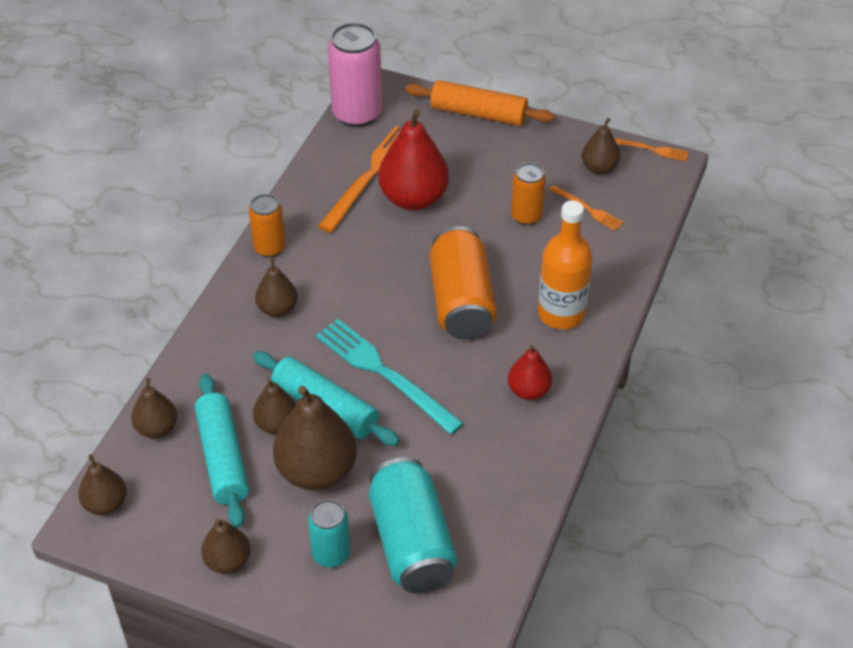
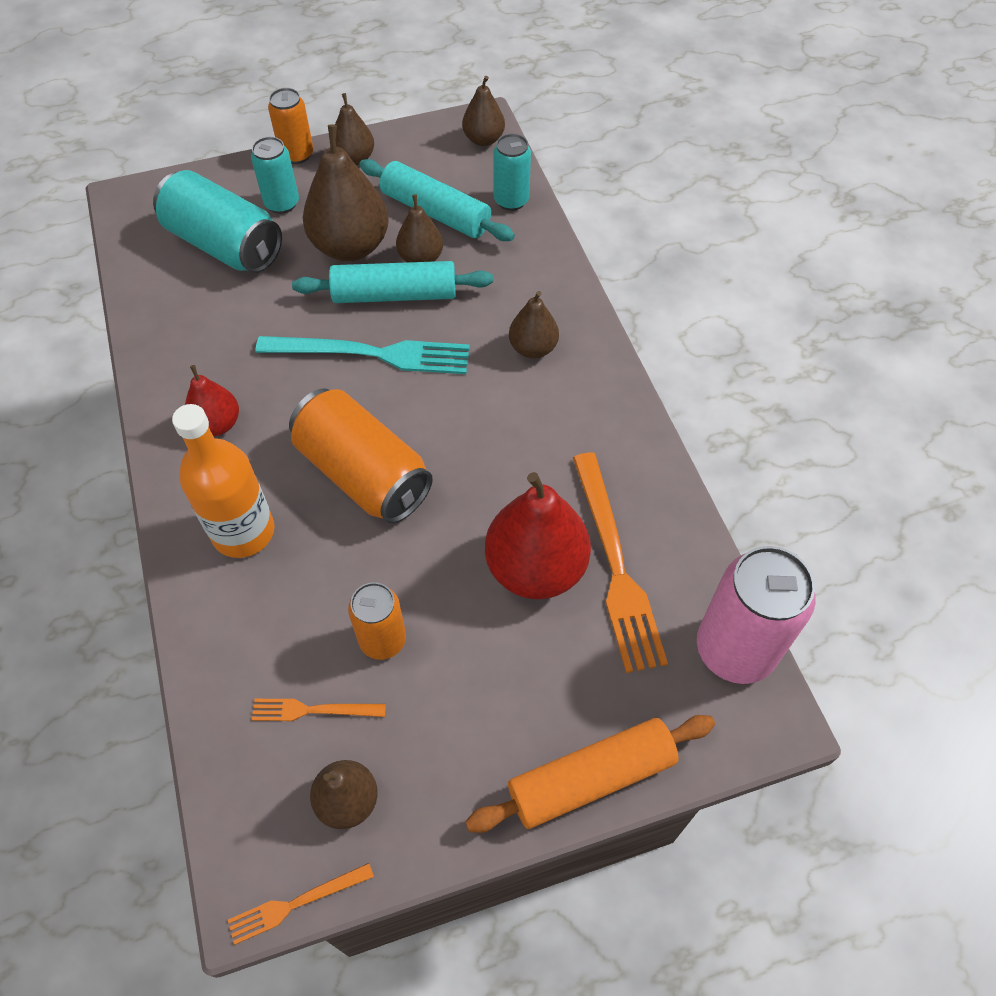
camera: 140 degrees right, 10 degrees up
brown pear [131,378,178,438] -> turquoise can [493,134,531,211]
orange can [249,194,286,257] -> orange can moved to [268,88,313,164]

